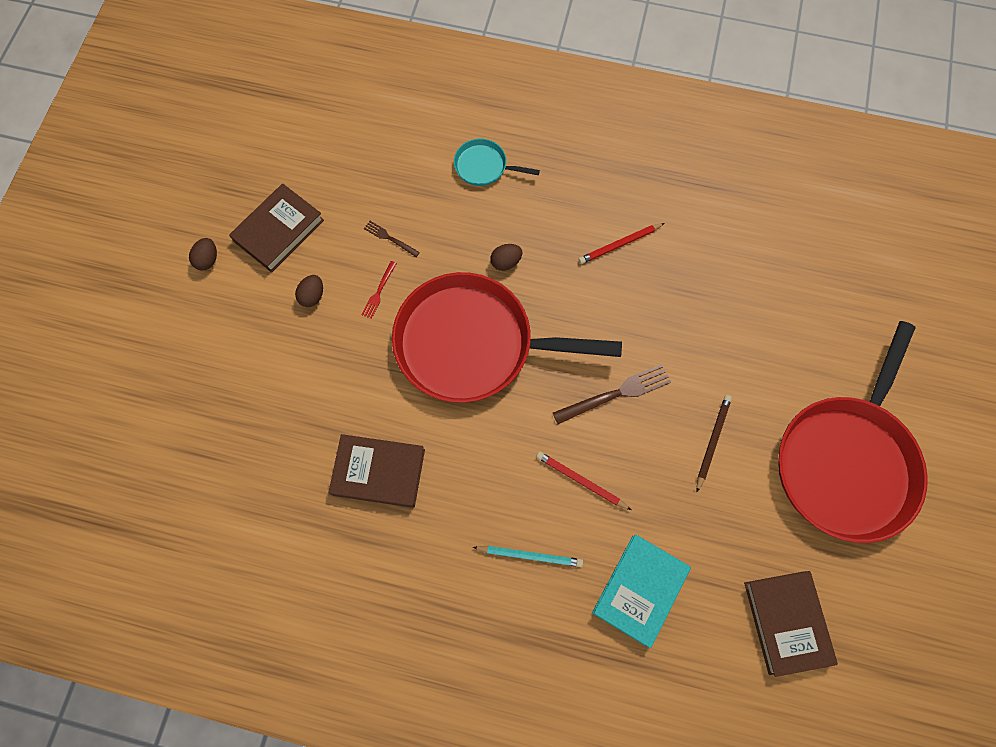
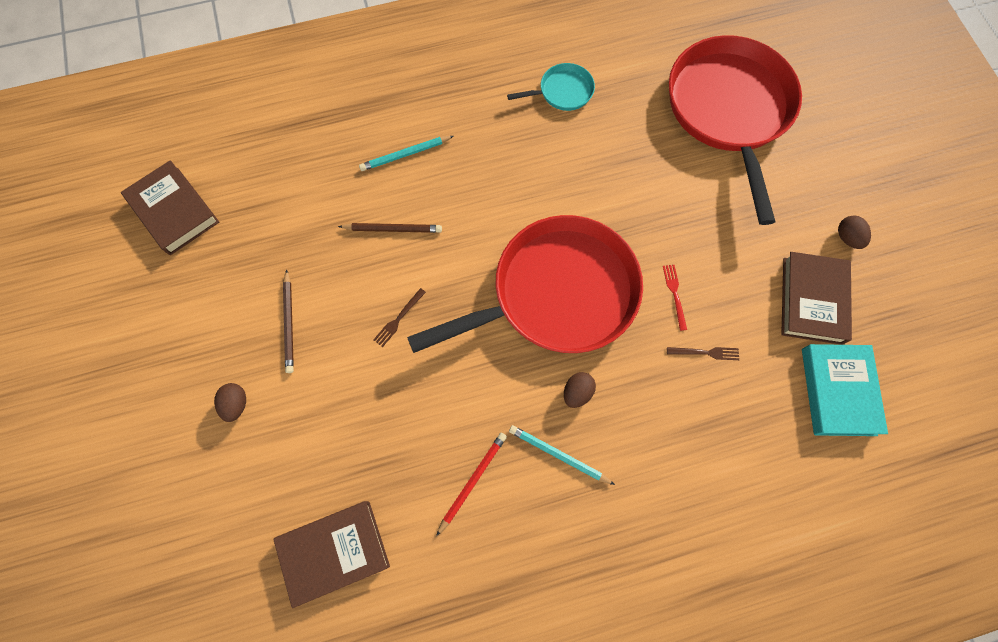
camera: 150 degrees right, 0 degrees up
brown egg [295,275,323,307] -> brown egg moved to [214,383,246,422]
brown book [328,434,425,508] -> brown book moved to [273,501,390,608]
turquoise pan [454,139,540,186] -> turquoise pan moved to [507,63,595,111]
red pencil [536,451,631,510] -> brown pencil [338,223,442,233]
brown fork [553,364,671,424] -> brown fork [373,288,426,347], size x0.55
turquoise book [592,534,691,648] -> turquoise book moved to [802,344,888,436]
red pan [778,321,928,543] -> red pan moved to [669,35,802,225]
none -> turquoise pencil [509,425,615,485]

